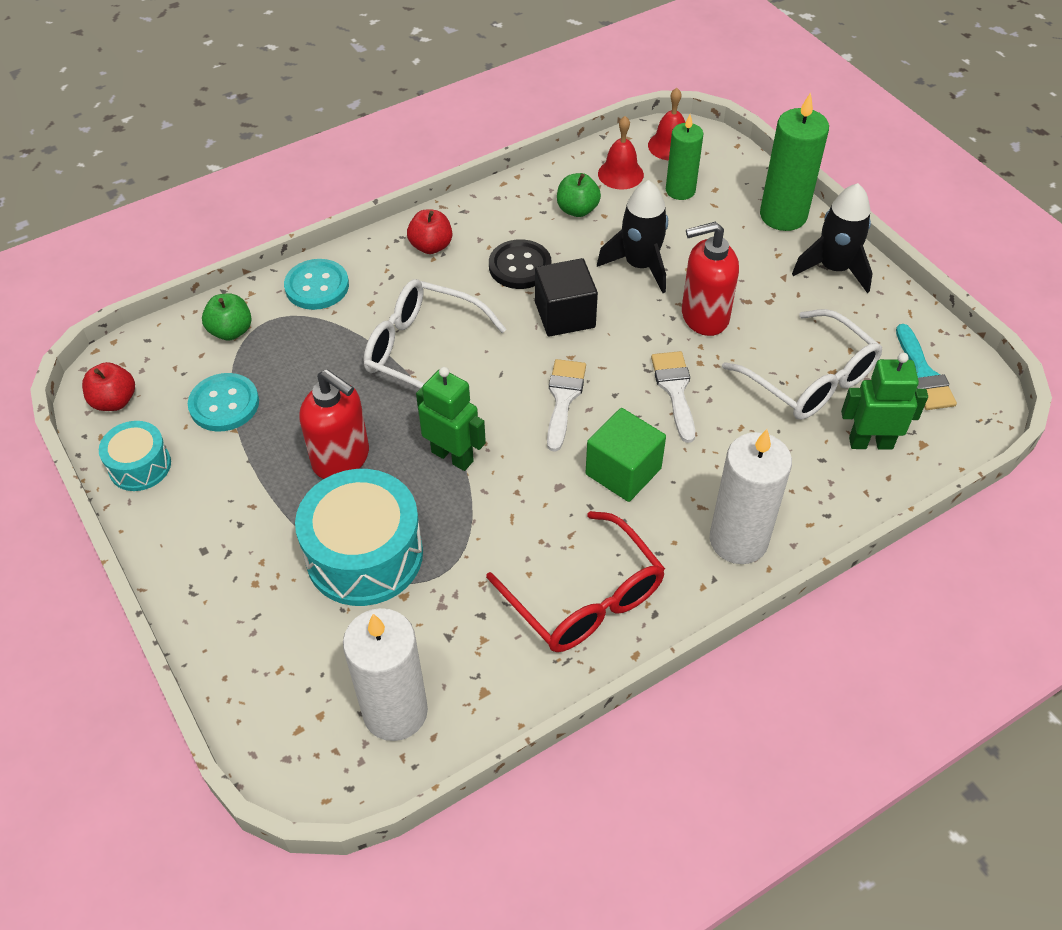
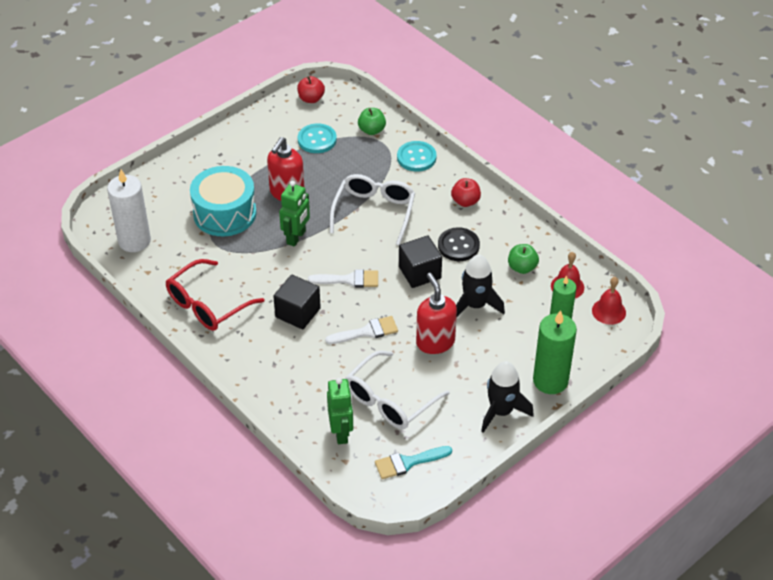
camera: 80 degrees right, 5 degrees down
turquoise drum [99,421,171,491] -> none
green cube [586,408,666,502] -> black cube [273,275,321,329]
white candle [710,429,792,564] -> none

